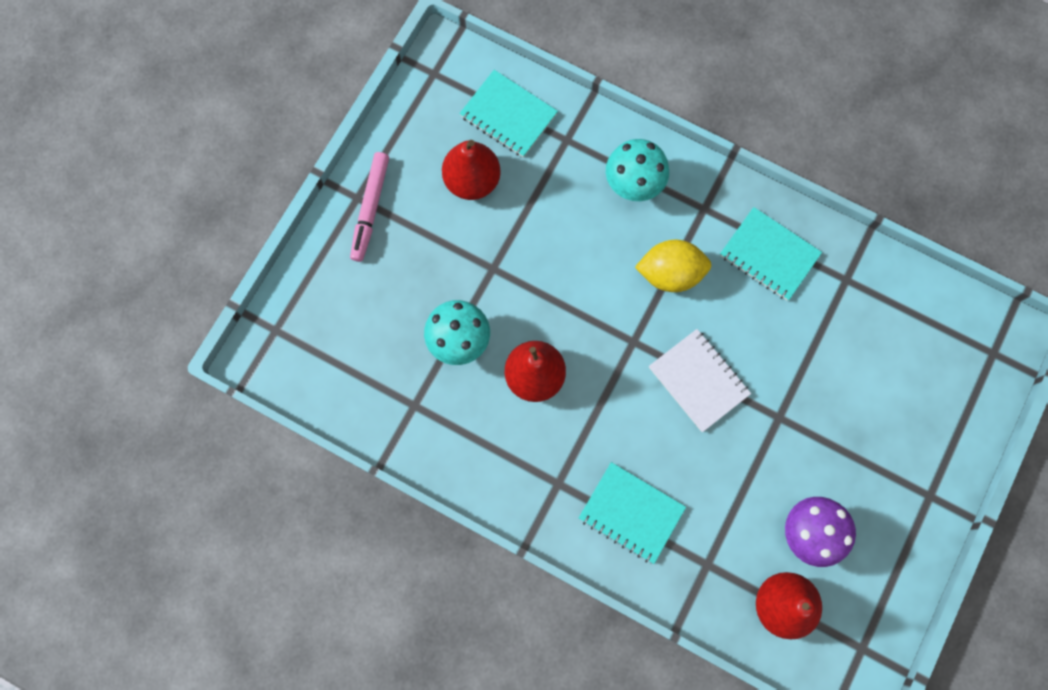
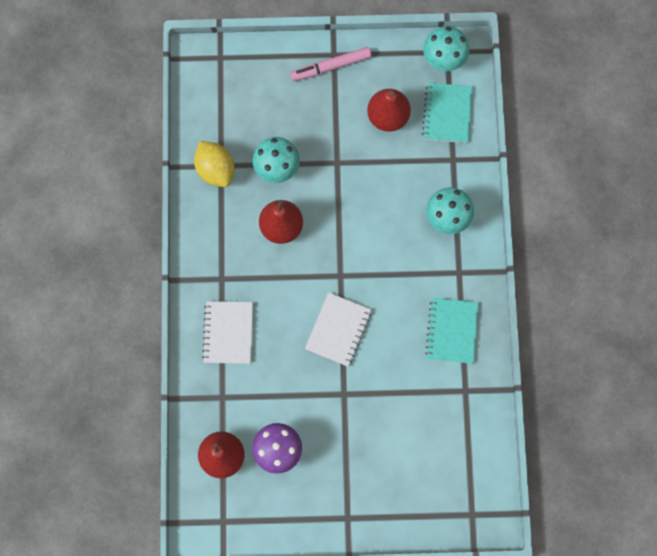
camera: 60 degrees right, 0 degrees up
turquoise notebook [579,462,686,564] -> white notebook [202,301,253,364]
yellow lemon [635,239,711,292] -> yellow lemon moved to [194,141,235,187]
none -> turquoise mushroom [423,26,470,71]

